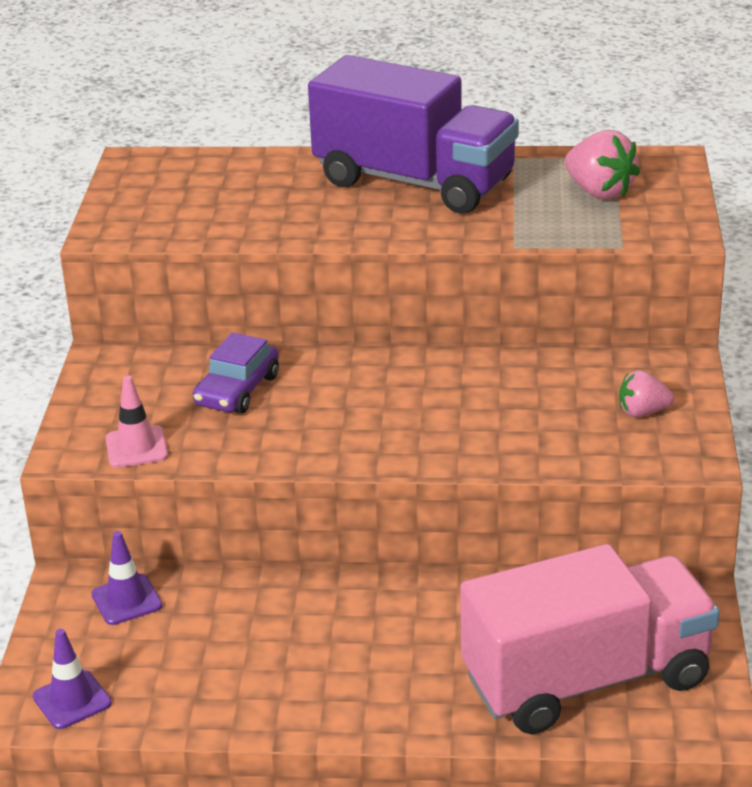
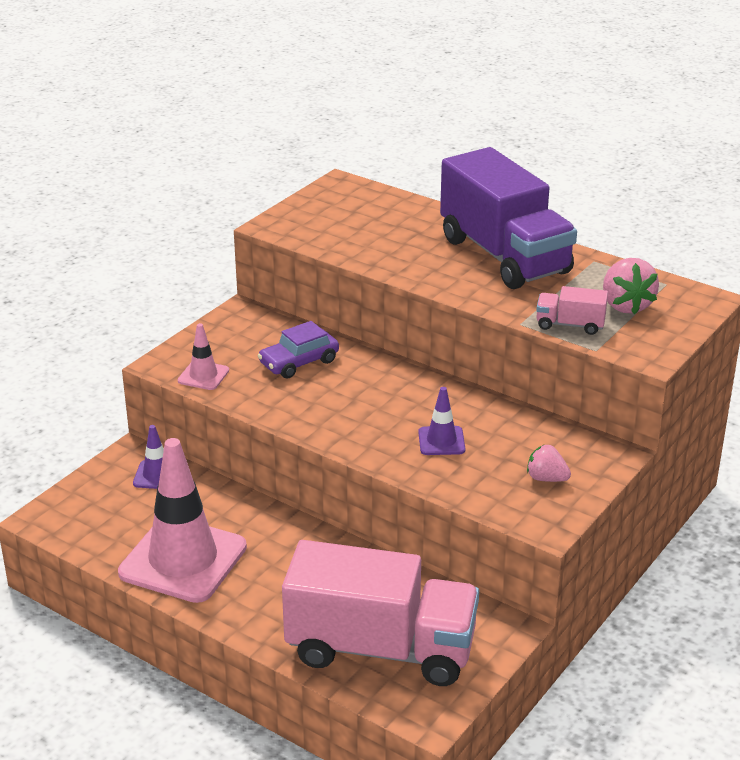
camera: 30 degrees right, 0 degrees up
purple traffic cone [33,629,112,729] -> purple traffic cone moved to [418,387,465,455]
none -> pink traffic cone [118,438,247,603]
none -> pink truck [536,286,608,335]

